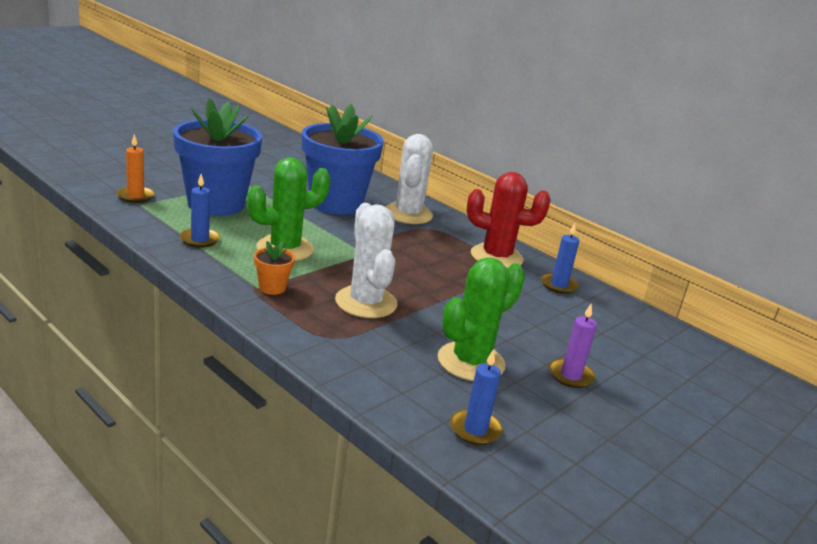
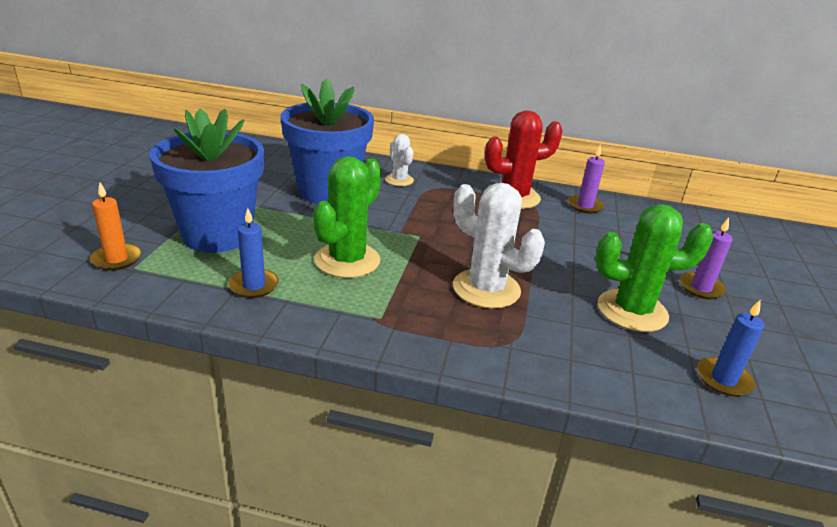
camera: 30 degrees left, 5 degrees up
orange flower pot [254,241,295,295] -> none
white cactus [386,134,433,224] -> white cactus [385,134,414,186], size x0.56
green cactus [438,258,525,381] -> green cactus turned 75 degrees clockwise [595,204,714,332]
blue candle [541,223,580,294] -> purple candle [568,145,605,214]

